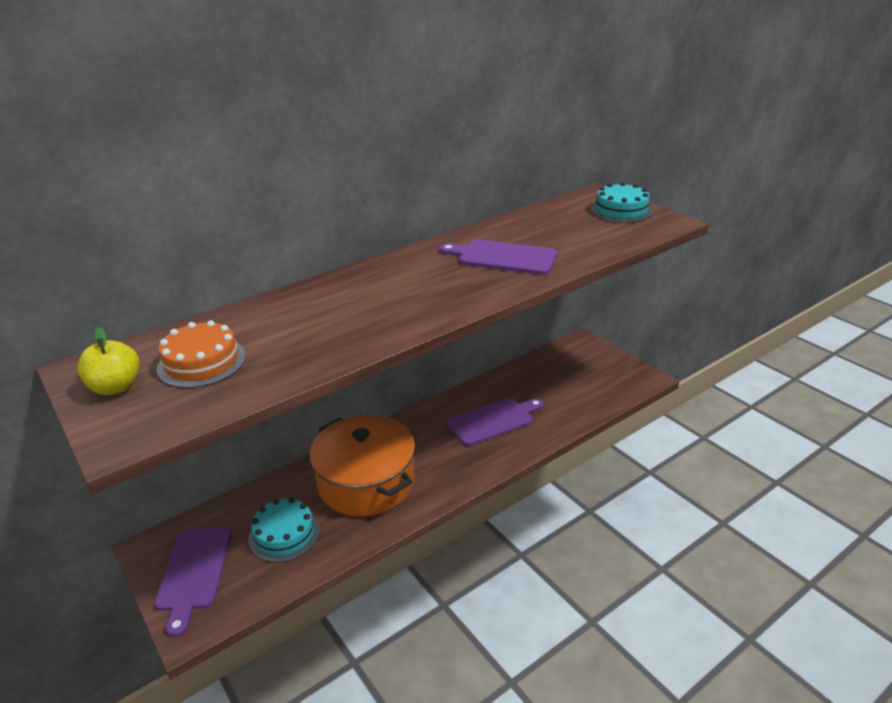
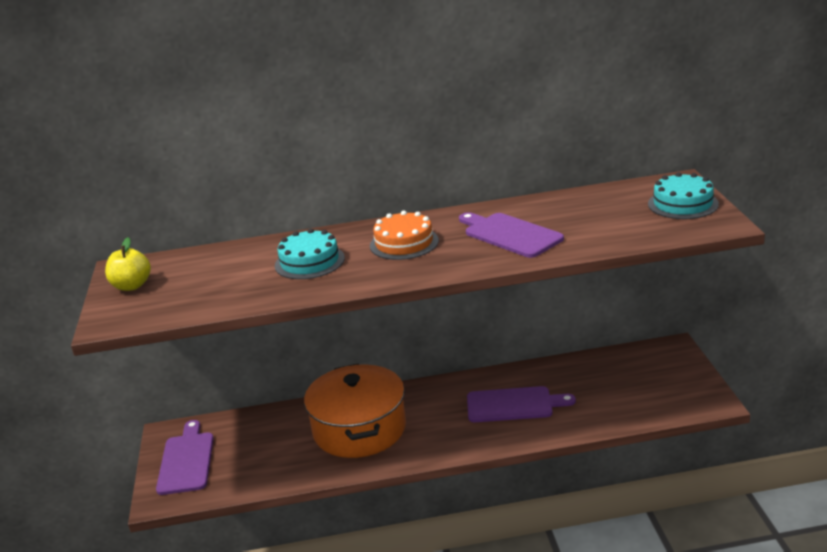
camera: 30 degrees right, 5 degrees down
purple cutting board [155,527,232,637] -> purple cutting board turned 150 degrees clockwise [156,420,214,495]
orange cake [156,320,246,388] -> orange cake moved to [370,211,439,260]
turquoise cake [248,498,320,563] -> turquoise cake moved to [275,228,345,279]

